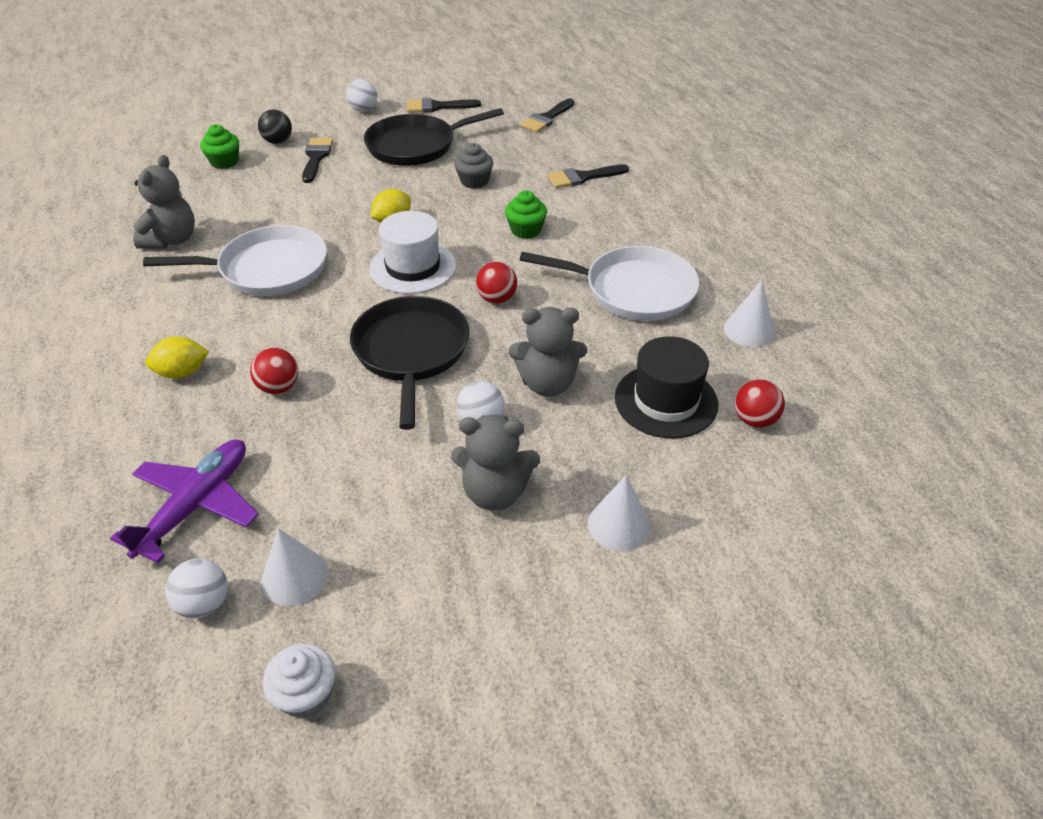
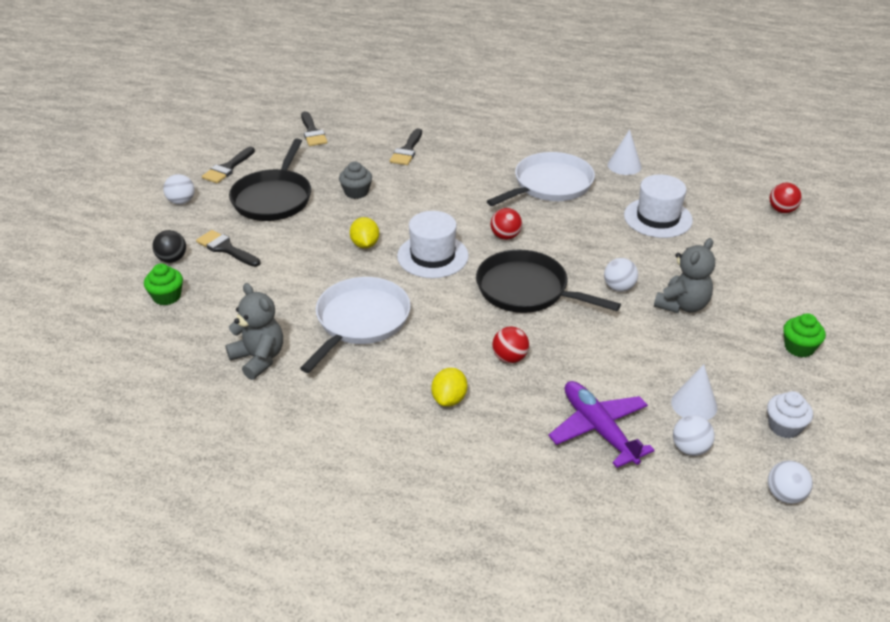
camera: 55 degrees left, 5 degrees down
green cupcake [505,191,547,239] -> green cupcake moved to [783,313,826,357]
grey teddy bear [509,307,587,397] -> none
white cone [588,475,651,551] -> none
black hat [615,336,718,438] -> white hat [624,175,693,238]
red ball [735,380,785,428] -> red ball moved to [770,183,802,213]
none -> white ball [768,460,813,504]

